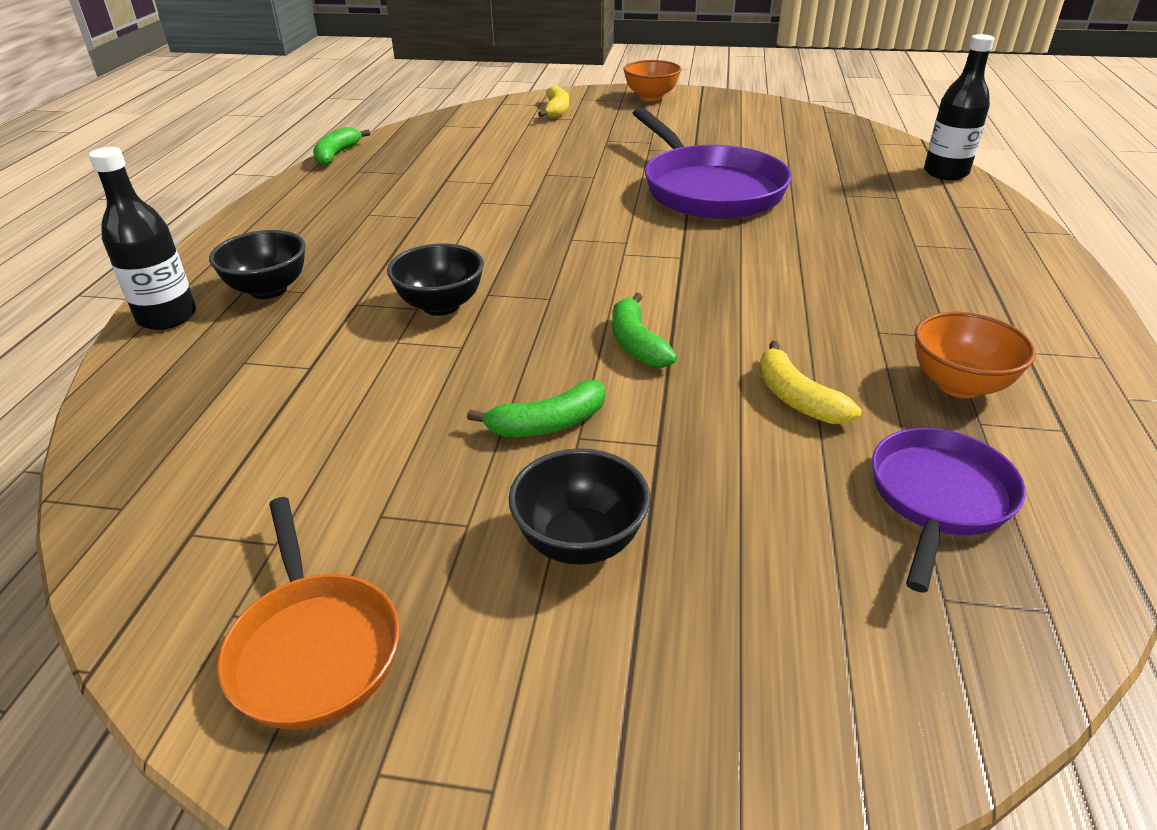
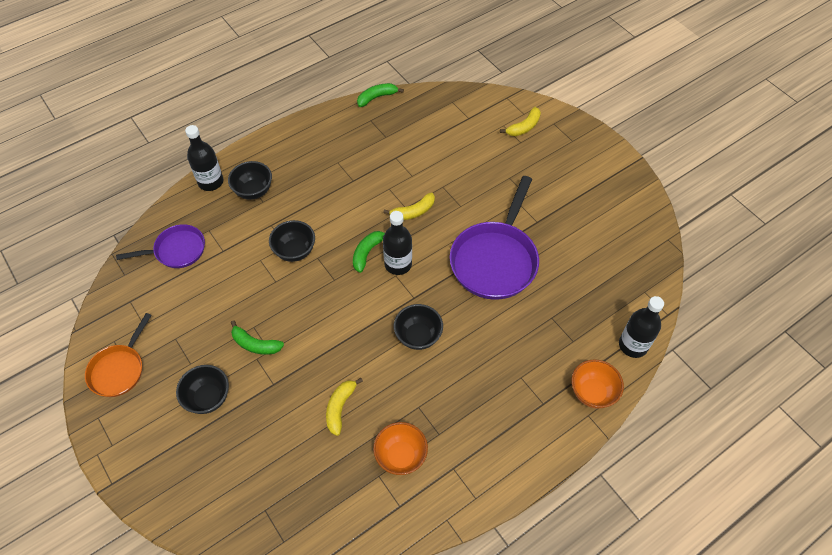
camera: 45 degrees right, 20 degrees up
green banana [612,293,677,367] -> green banana moved to [353,231,385,273]
orange bowl [623,60,682,101] -> orange bowl moved to [571,359,624,409]
purple pan [872,428,1026,593] -> purple pan moved to [116,224,205,268]
none -> yellow banana [383,193,435,220]
none -> black bottle [383,211,412,275]
none -> black bowl [394,304,443,350]

